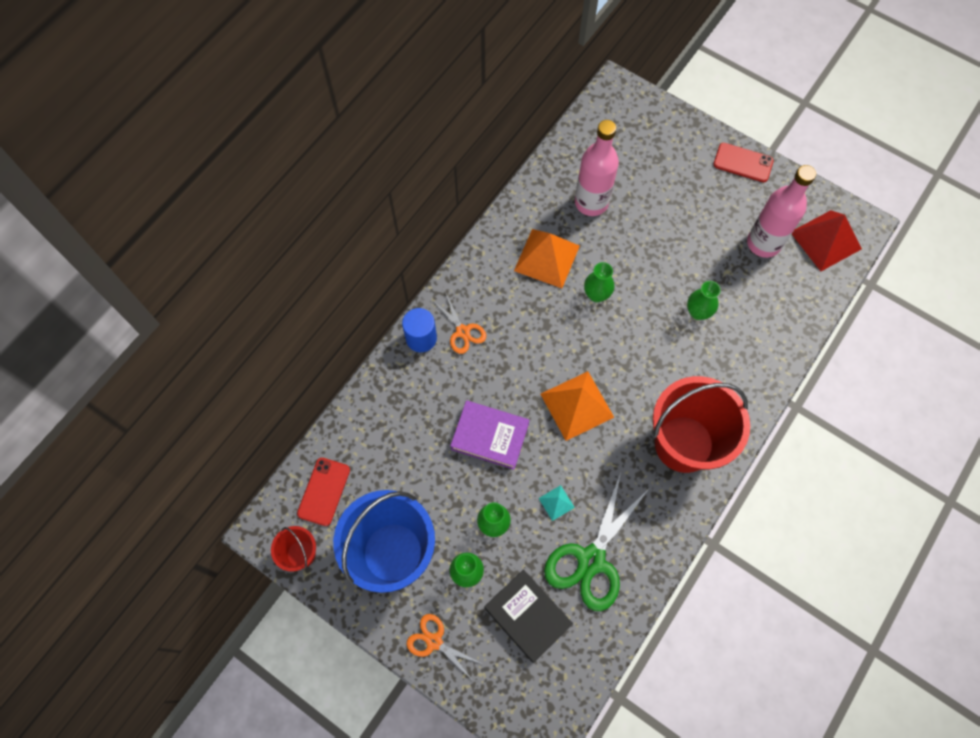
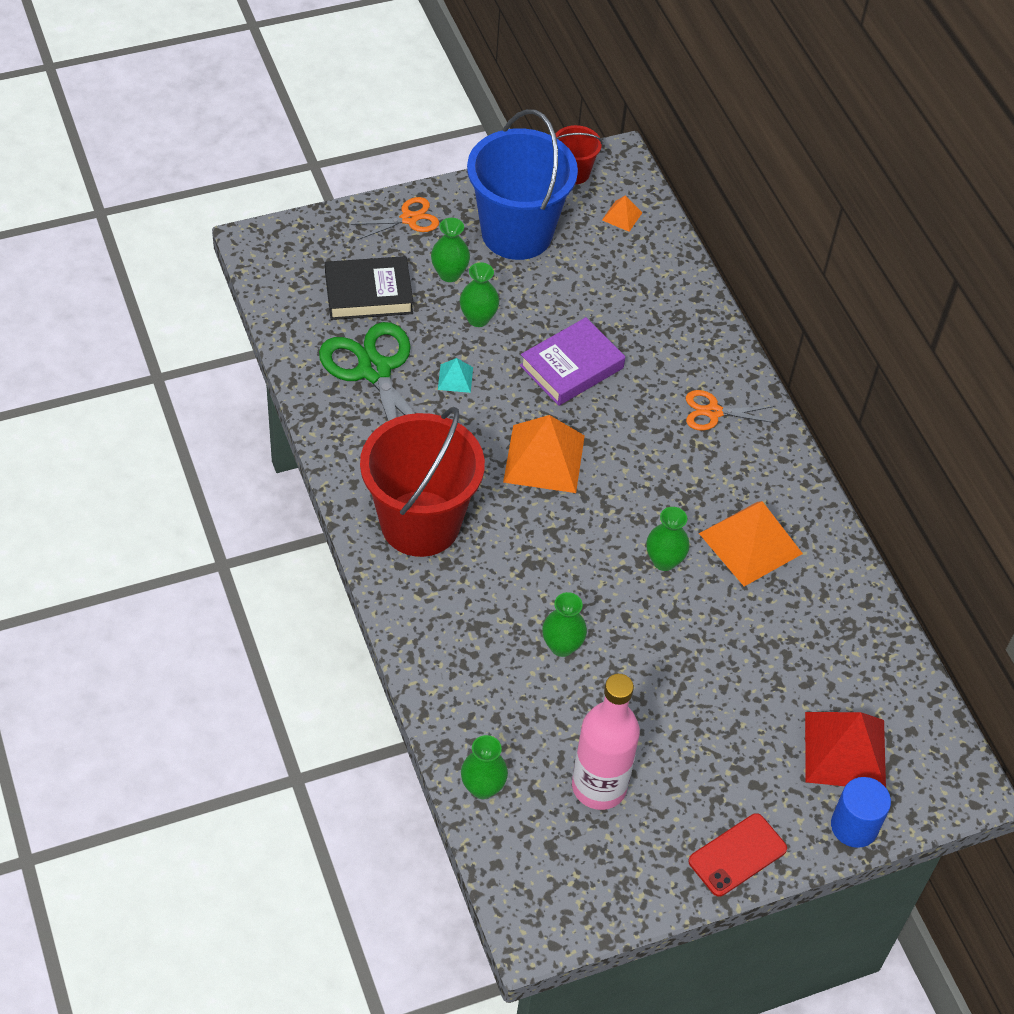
camera: 120 degrees right, 15 degrees down
red phone [297,458,350,526] -> orange pyramid [602,195,643,232]
blue cylinder [402,308,437,352] -> blue cylinder moved to [831,777,891,848]
pink bottle [575,120,619,216] -> none
red pyramid [792,210,862,271] -> red pyramid moved to [805,712,886,787]
none -> green vase [461,735,508,799]

